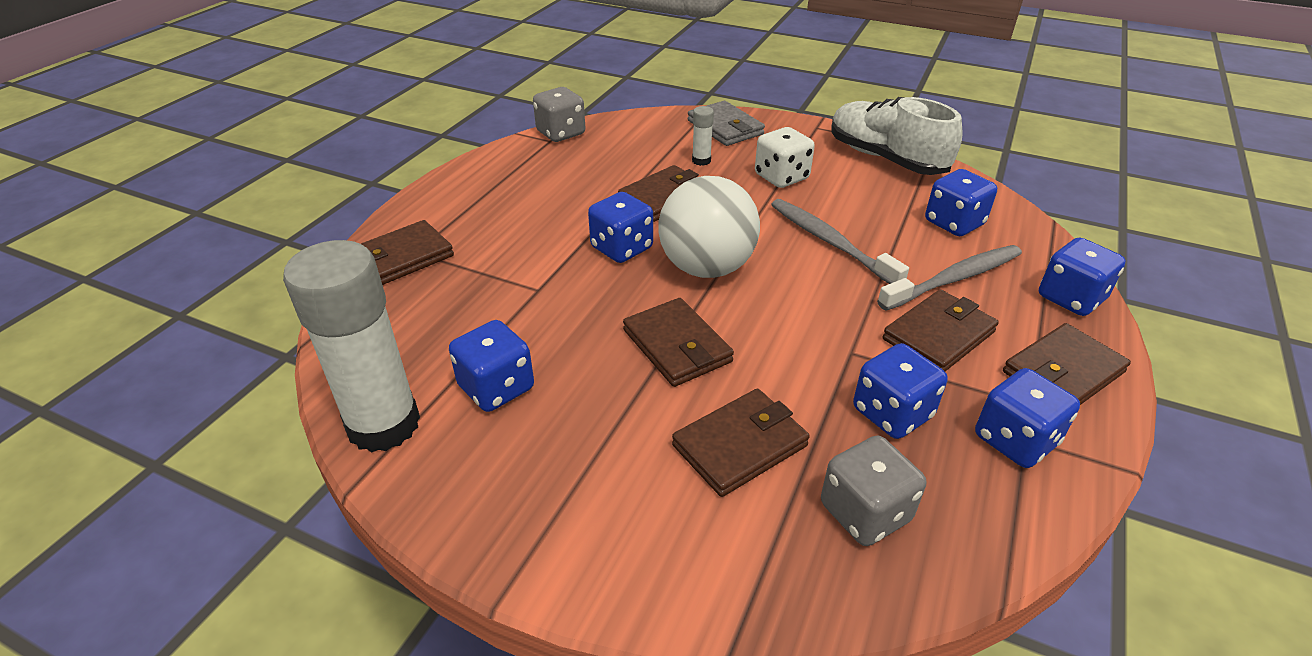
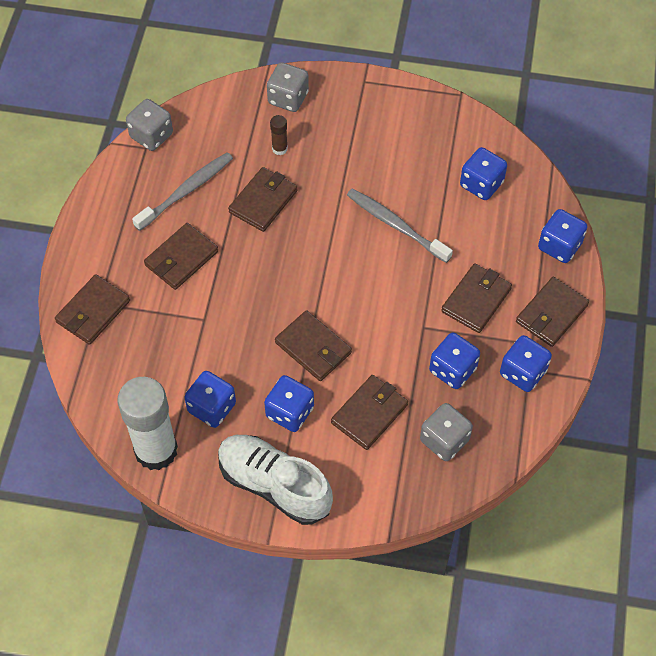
camera: 15 degrees left, 20 degrees up
blue dice [588,192,653,263] -> blue dice moved to [264,375,314,432]
white ball [658,176,760,278] -> none
grey wallet [688,101,765,146] -> grey dice [267,62,309,112]
white glue stick [692,106,714,166] -> brown glue stick [270,115,288,155]
white dice [755,127,815,188] -> none
white shoe [832,97,962,175] -> white shoe moved to [218,435,333,525]
grey toothbrush [877,245,1022,311] -> grey toothbrush moved to [132,152,233,231]
none -> brown wallet [144,223,218,290]

